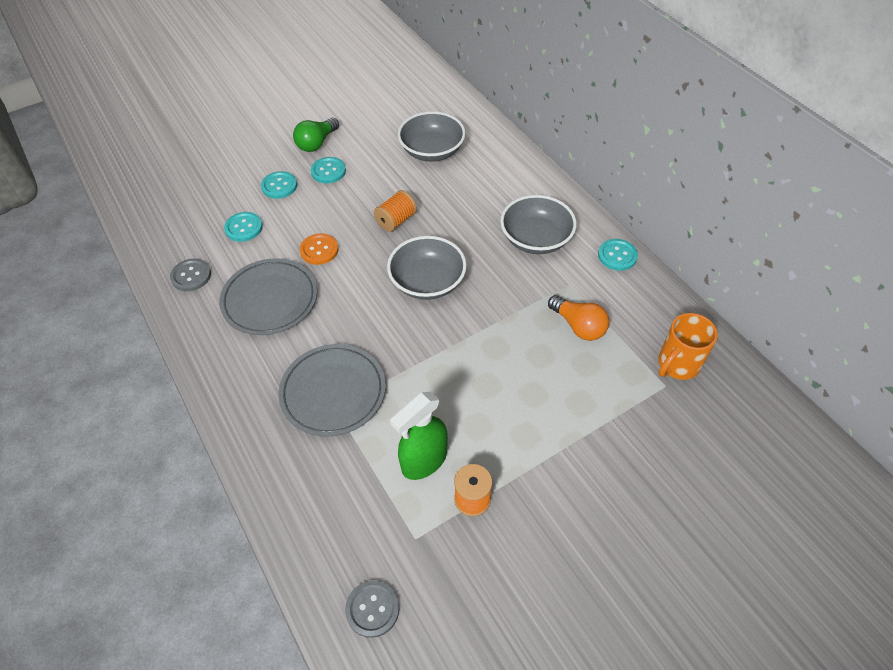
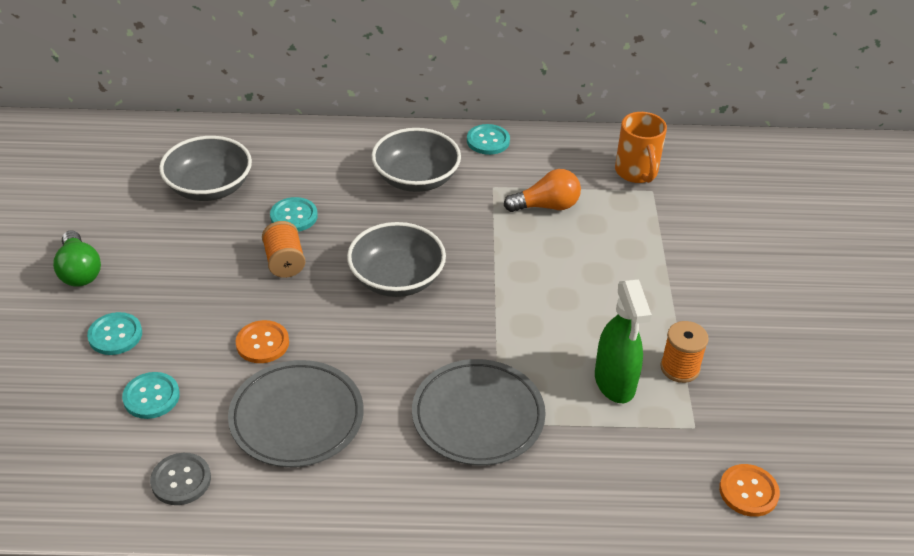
camera: 60 degrees left, 10 degrees down
turquoise button [311,157,346,183] -> turquoise button moved to [270,197,318,232]
grey button [345,580,399,638] -> orange button [719,464,780,517]

